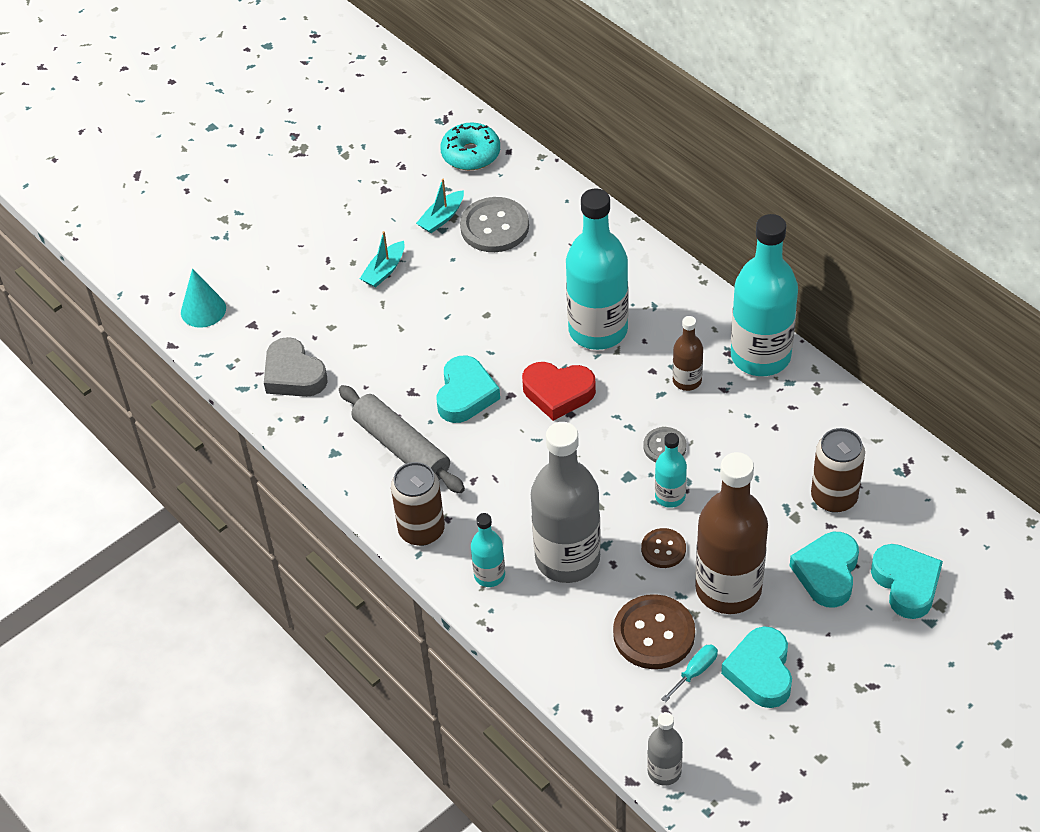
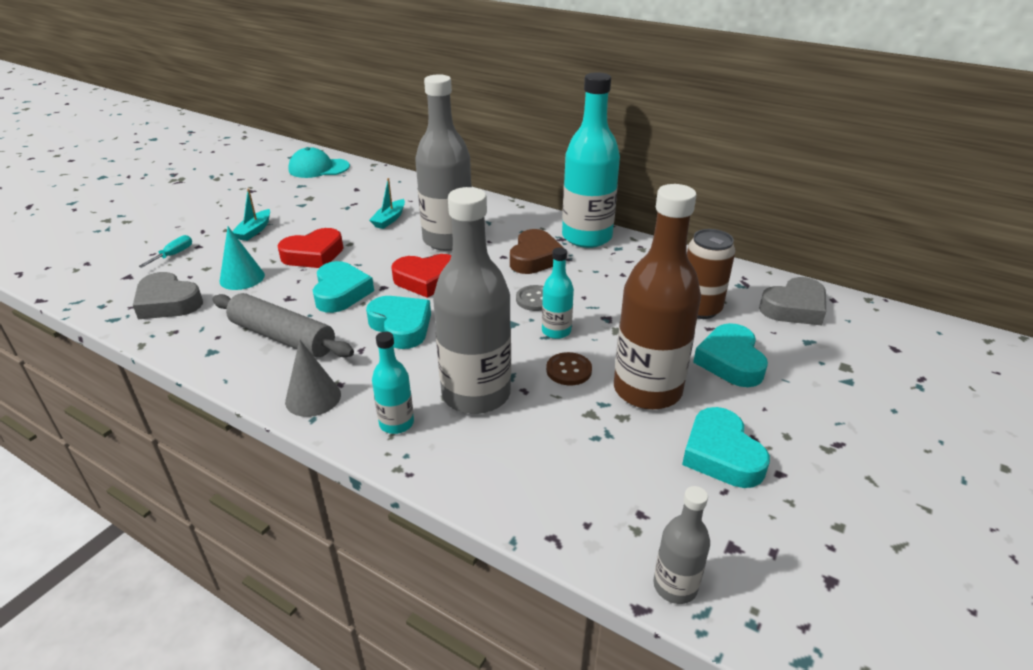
camera: 20 degrees left, 15 degrees down
turquoise cone [181,268,226,328] -> turquoise cone moved to [220,227,265,290]
brown can [391,462,445,546] -> grey cone [285,339,341,417]
turquoise boat [416,179,464,233] -> turquoise boat moved to [369,178,405,229]
turquoise donut [440,122,500,170] -> turquoise cap [288,147,350,178]
grey button [460,197,529,252] -> none
turquoise bottle [566,188,628,350] -> grey bottle [415,74,472,251]
brown button [613,594,695,669] -> none
turquoise screwdriver [661,644,718,702] -> turquoise screwdriver moved to [138,235,192,268]
brown bottle [673,316,703,391] -> brown heart [510,229,564,274]
turquoise heart [871,544,943,619] -> turquoise heart moved to [366,296,431,349]
none -> red heart [277,228,343,268]
none -> grey heart [759,277,826,325]

